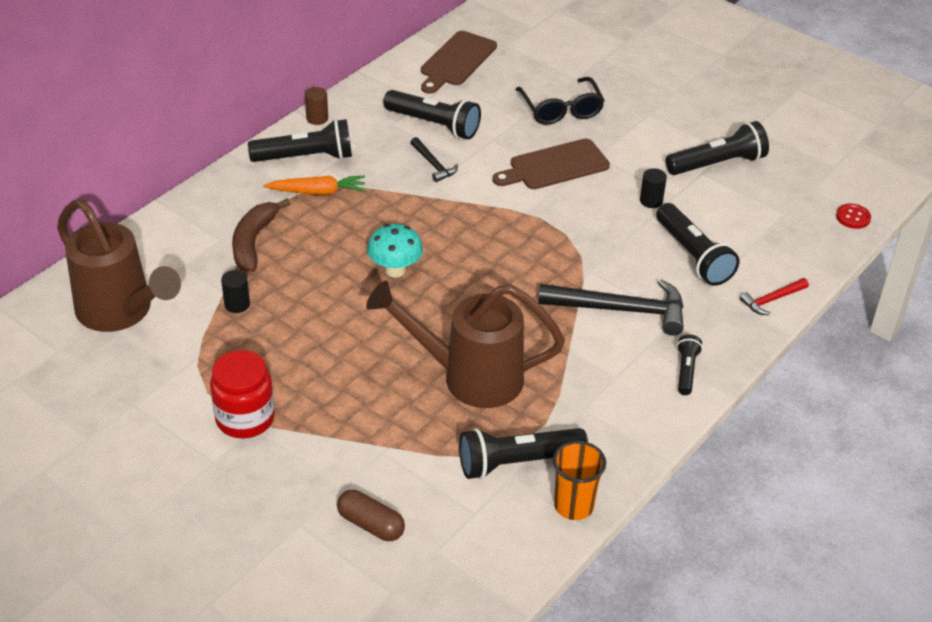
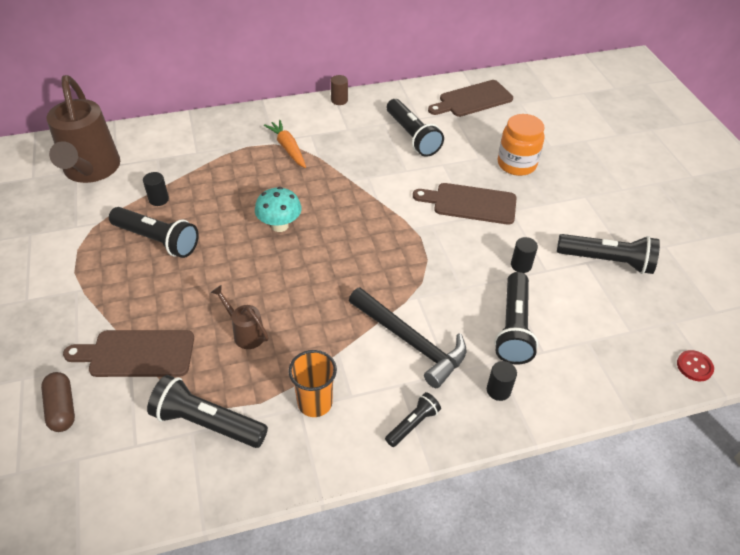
camera: 35 degrees right, 5 degrees up
red jar [210,350,275,438] -> none
brown banana [232,198,290,272] -> none
black flashlight [248,119,352,162] -> black flashlight moved to [109,207,199,258]
orange carrot [263,176,366,195] -> orange carrot turned 150 degrees counterclockwise [264,120,306,168]
brown watering can [366,281,565,408] -> brown watering can [210,285,269,349], size x0.45
black hammer [410,137,458,182] -> none
black glasses [516,77,605,125] -> orange jar [498,114,545,176]
orange cup [553,441,606,520] -> orange cup moved to [289,350,337,417]
red hammer [740,278,809,315] -> none
none -> brown cutting board [63,330,194,377]
none -> black cylinder [487,361,517,401]

